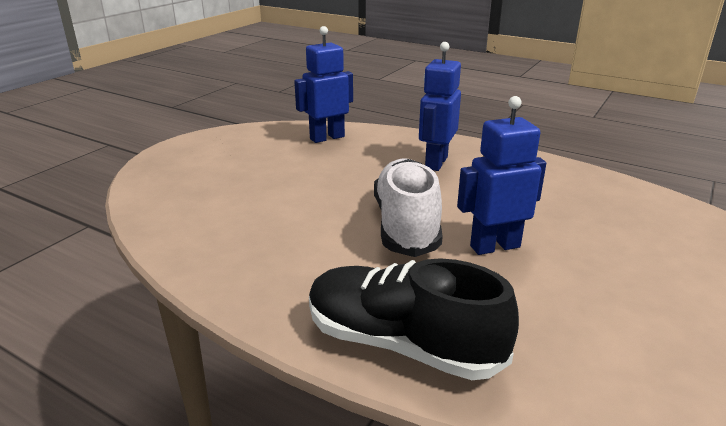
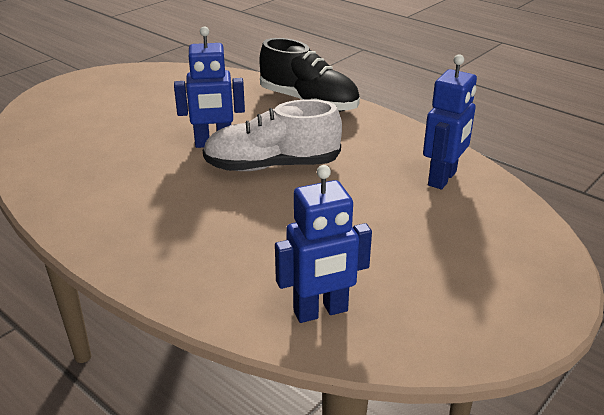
camera: 170 degrees left, 5 degrees up
white shoe [374,158,443,257] -> white shoe turned 75 degrees clockwise [203,99,342,171]
blue robot [419,42,461,171] -> blue robot moved to [423,54,477,189]

